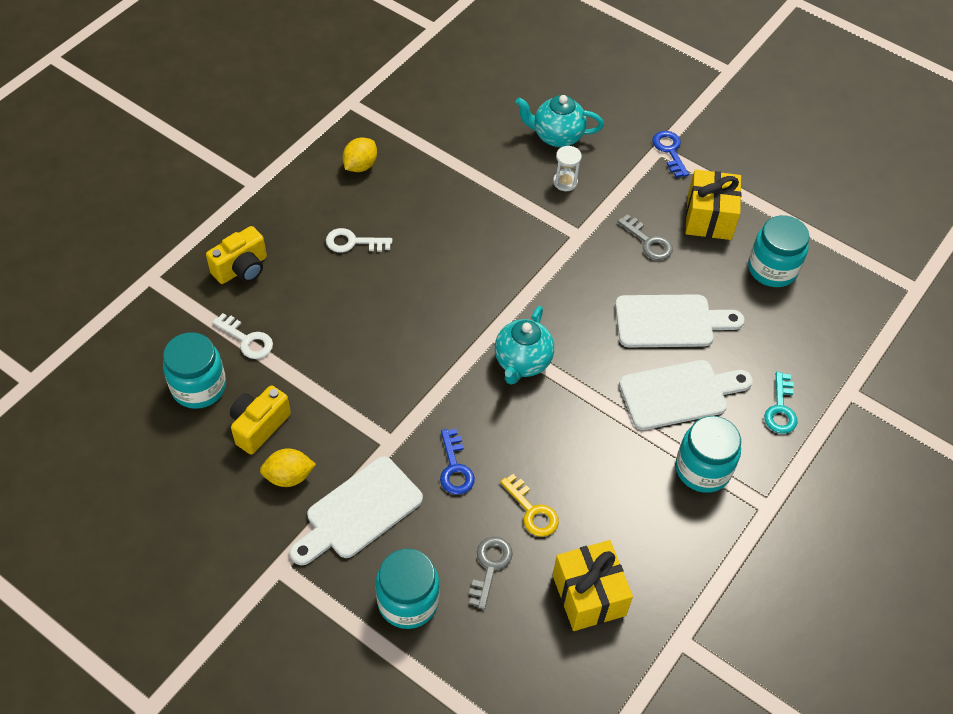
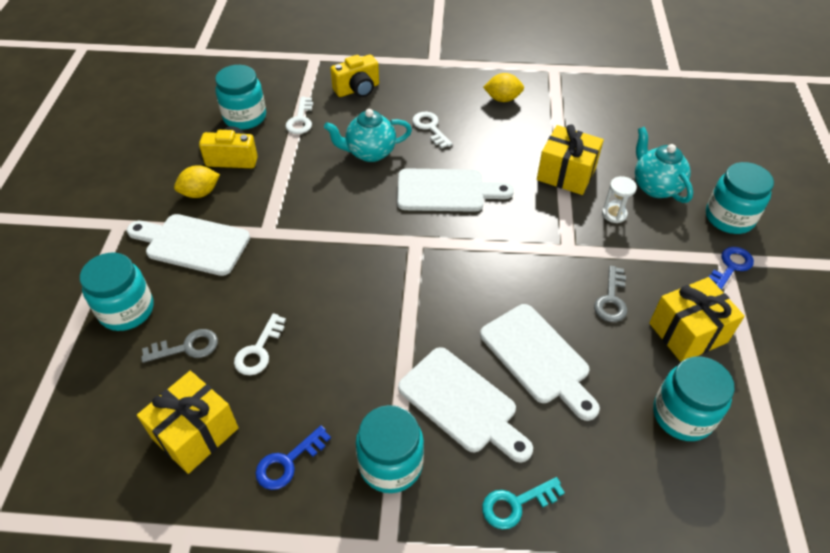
camera: 60 degrees right, 5 degrees down
yellow camera [206,226,267,284] -> yellow camera turned 45 degrees counterclockwise [330,55,379,97]
yellow lemon [260,448,316,487] -> yellow lemon turned 75 degrees counterclockwise [174,165,220,198]
blue key [440,429,475,495] -> blue key moved to [255,425,331,490]
turquoise teapot [495,306,554,385] -> turquoise teapot moved to [324,109,412,162]
yellow key [500,474,559,537] -> white key [234,313,286,375]
none -> white cutting board [397,168,514,212]
none -> yellow gift [537,124,604,195]
none -> turquoise jar [706,162,774,234]

